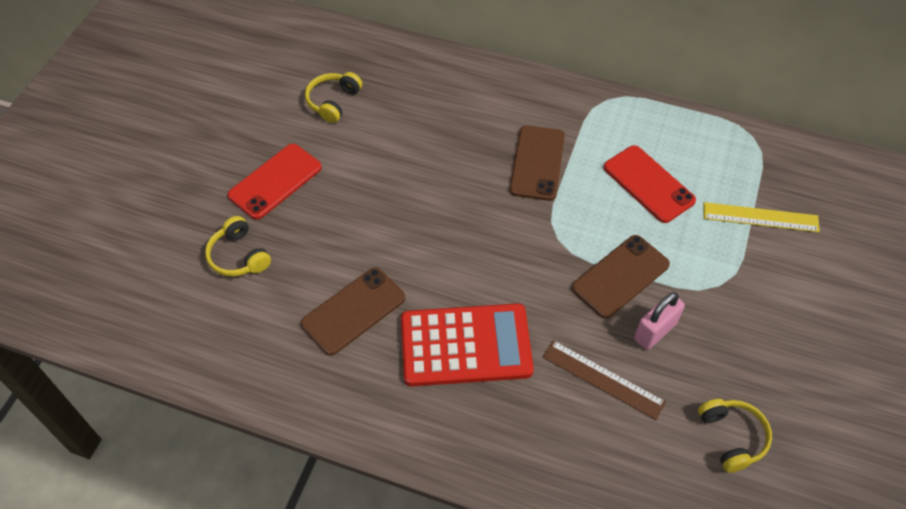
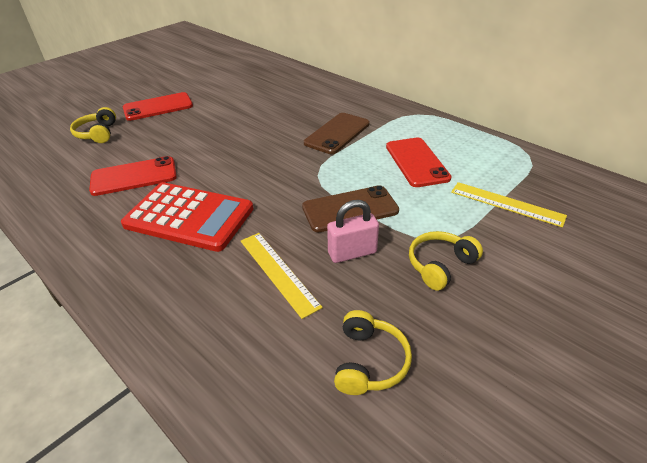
camera: 25 degrees right, 15 degrees down
brown phone [301,267,405,355] -> red phone [89,156,177,196]
yellow headphones [305,72,362,123] -> yellow headphones moved to [409,231,483,291]
brown ruler [543,340,666,420] -> yellow ruler [241,233,323,319]

